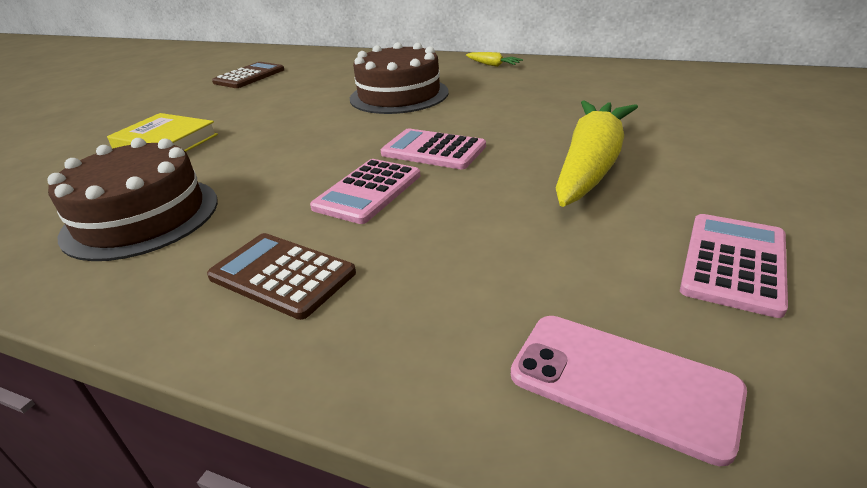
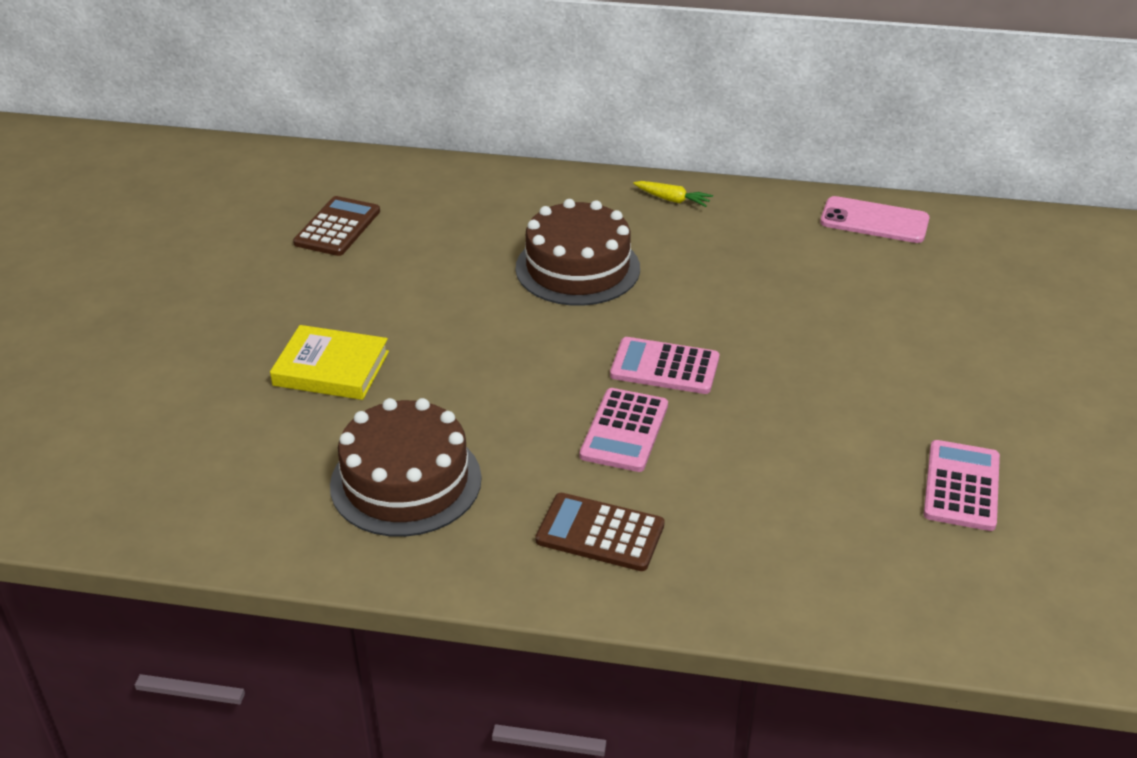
camera: 15 degrees left, 5 degrees up
pink phone [511,316,747,466] -> pink phone moved to [820,196,930,243]
yellow carrot [556,100,638,207] -> none

